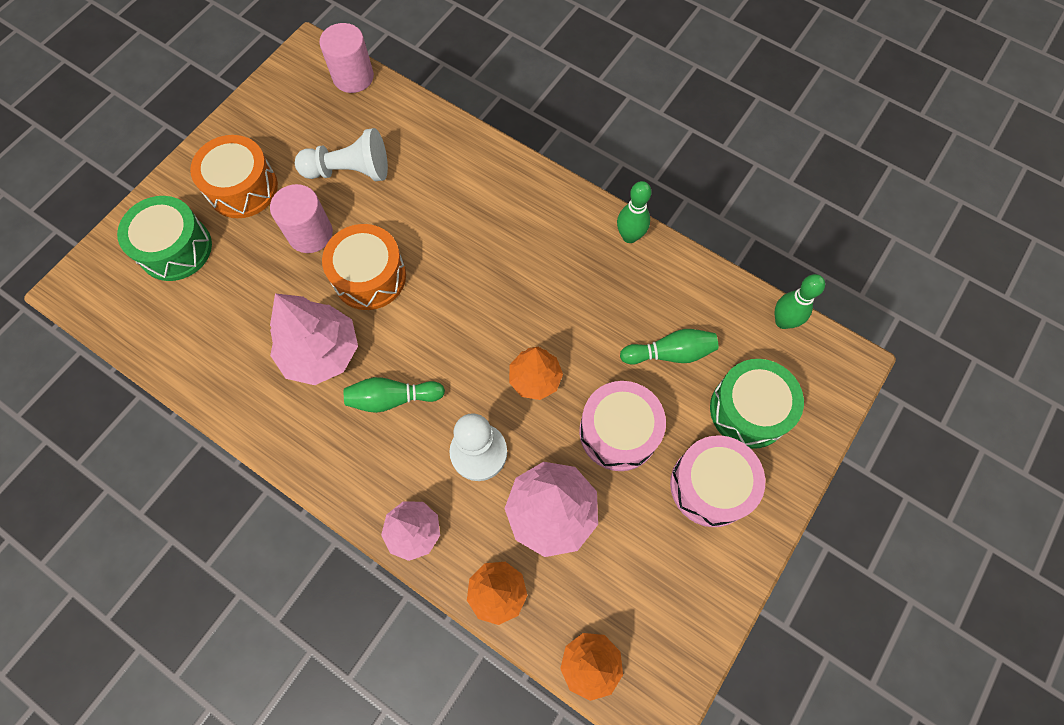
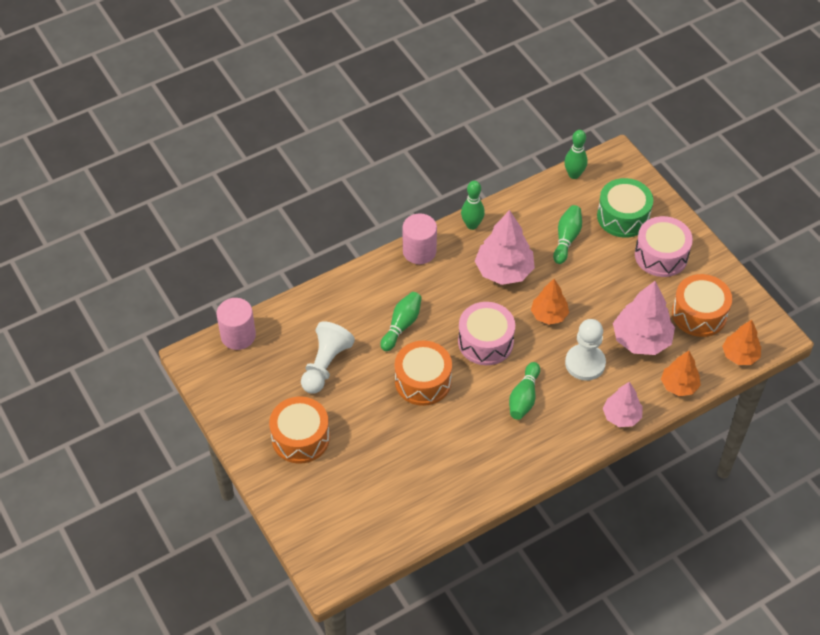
camera: 65 degrees left, 15 degrees down
green drum [117,196,212,281] -> none
pink cylinder [270,184,333,253] -> pink cylinder moved to [403,213,437,264]
pink tree [270,293,358,385] -> pink tree moved to [475,210,535,285]
pink drum [579,381,666,471] -> pink drum moved to [458,302,515,365]
none -> green bowling pin [380,292,422,351]
none -> orange drum [672,274,732,337]

